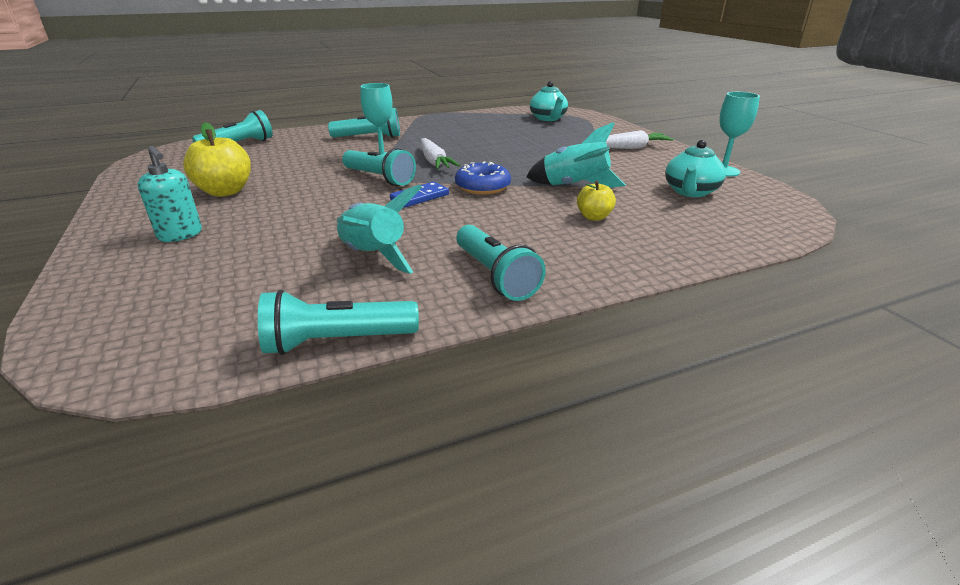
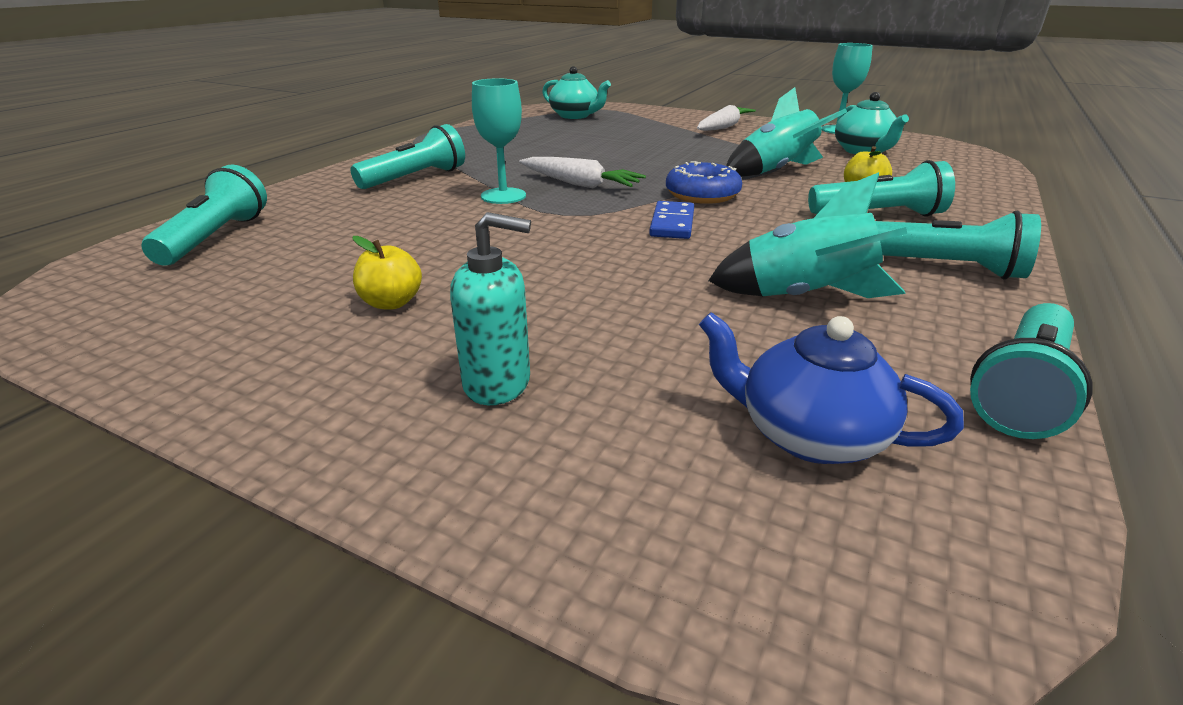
camera: 40 degrees left, 0 degrees up
yellow apple [183,122,251,197] -> yellow apple [352,236,422,309], size x0.57
turquoise flashlight [342,148,416,186] -> turquoise flashlight moved to [808,160,955,217]
none -> blue teapot [699,312,964,464]

